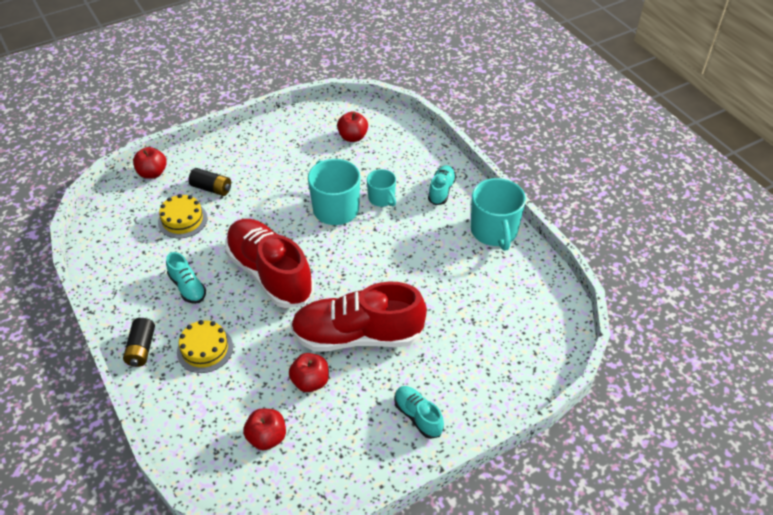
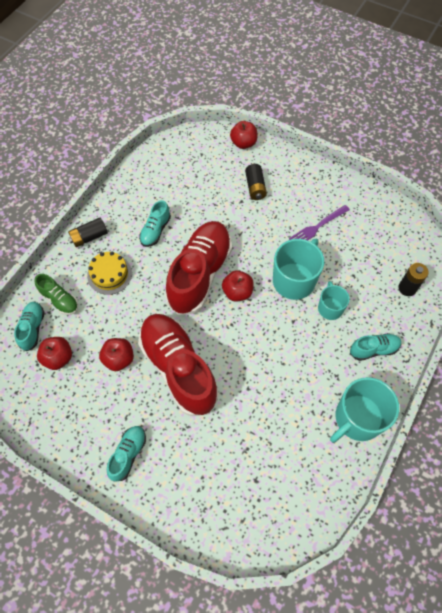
camera: 60 degrees right, 15 degrees up
yellow cake [158,194,207,238] -> none
red apple [337,111,368,142] -> red apple moved to [222,270,254,302]
turquoise mug [367,169,396,207] -> turquoise mug turned 150 degrees clockwise [318,281,350,320]
none -> turquoise shoe [14,302,45,351]
none -> green shoe [34,274,78,315]
none -> purple fork [289,205,350,240]
none -> black battery [398,263,429,296]

